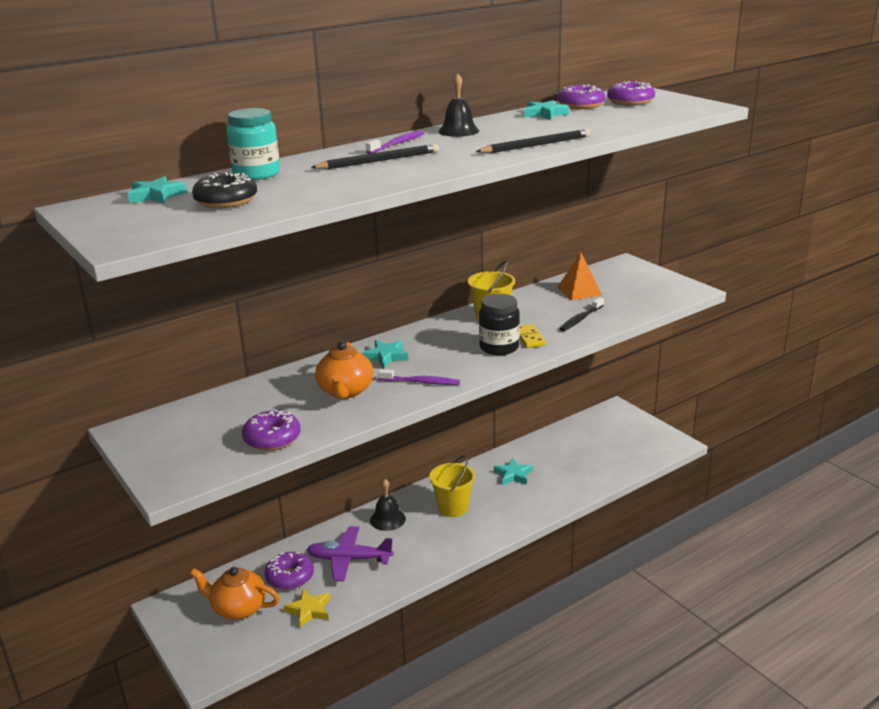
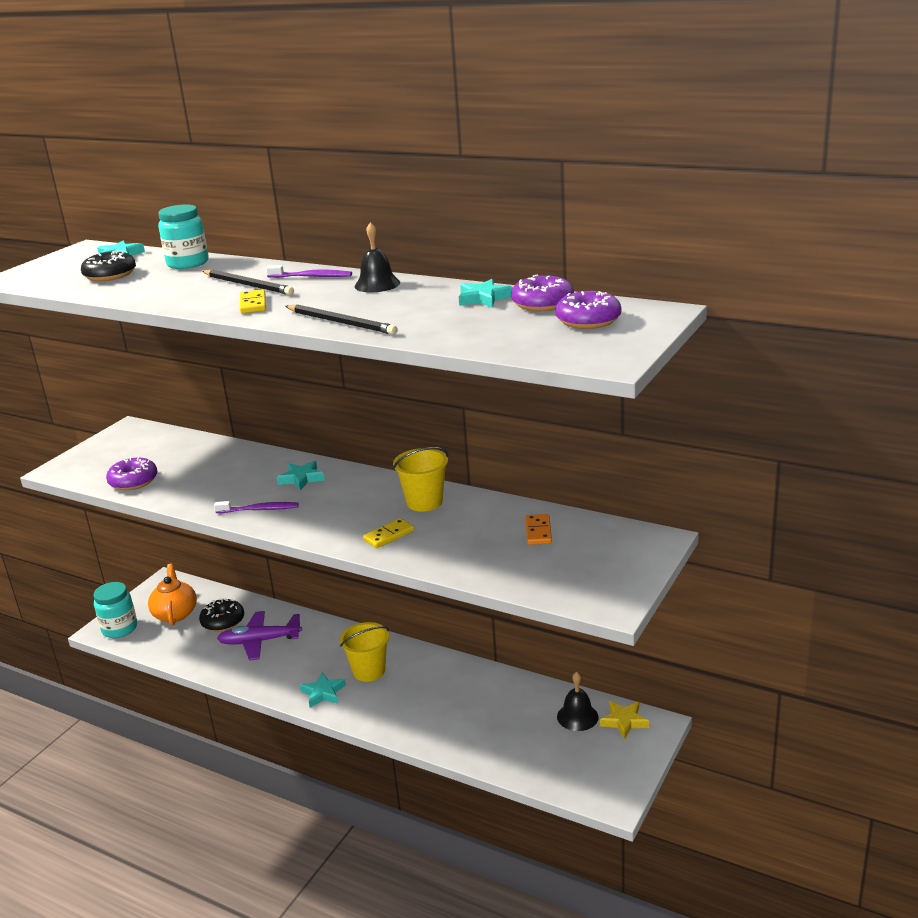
camera: 65 degrees right, 0 degrees up
purple donut [265,552,314,590] -> black donut [199,598,244,632]
yellow star [284,589,330,628] -> yellow star moved to [600,701,649,739]
purple plane [306,526,394,581] -> purple plane turned 75 degrees counterclockwise [217,611,302,661]
orange teapot [315,341,373,399] -> none
black bell [370,479,406,531] -> black bell moved to [557,671,599,731]
purple toothbrush [378,369,460,385] -> purple toothbrush turned 75 degrees counterclockwise [214,501,299,513]
black jar [479,294,520,355] -> none
turquoise star [494,458,533,485] -> turquoise star moved to [300,672,346,707]
orange pyramid [557,252,602,300] -> orange domino [526,514,552,545]
black toothbrush [559,297,604,331] -> none
none -> turquoise jar [93,582,137,638]
none -> yellow domino [240,289,266,313]

